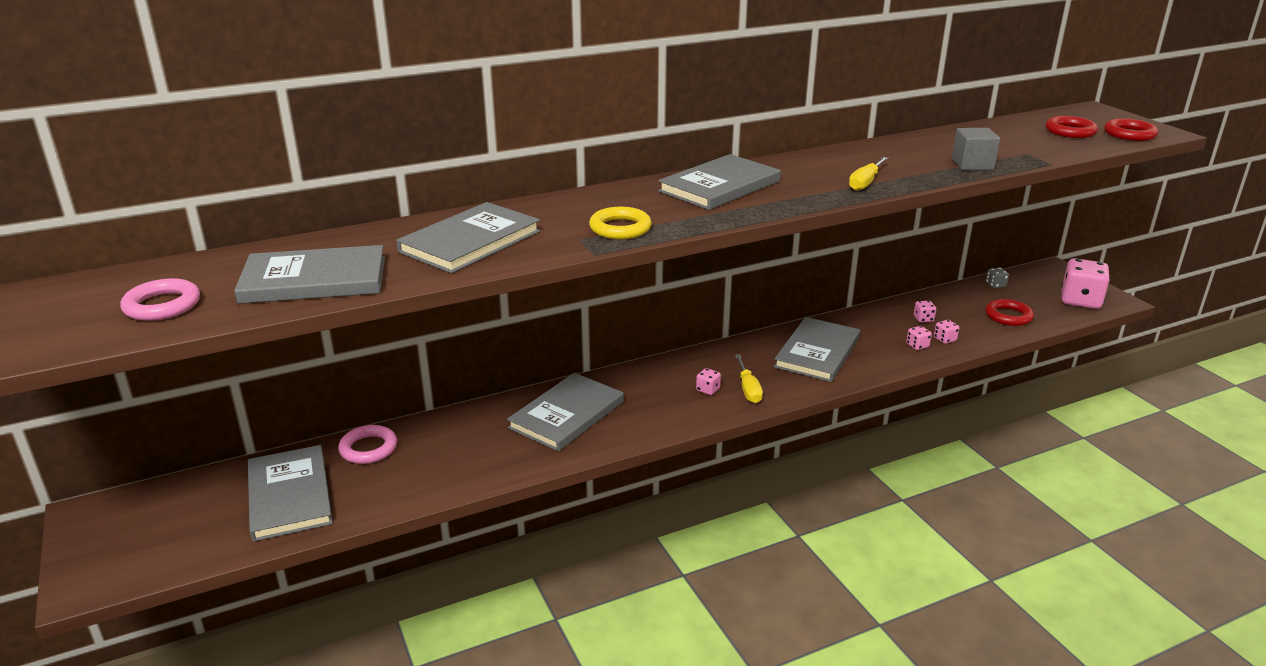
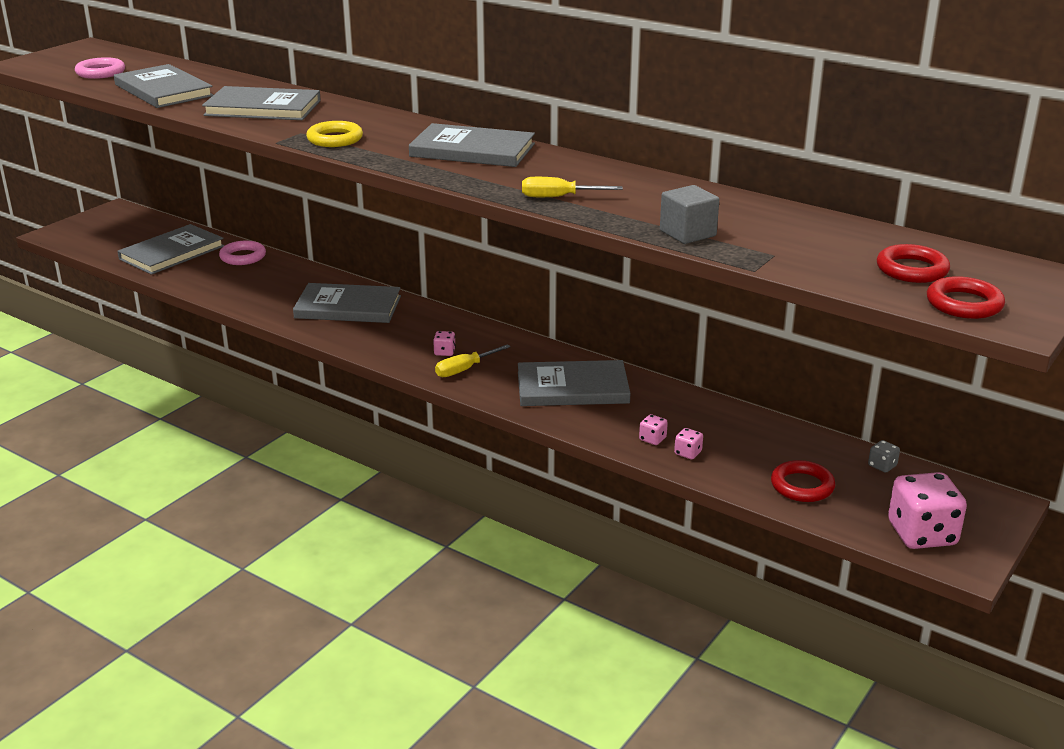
camera: 60 degrees right, 0 degrees up
pink dice [914,301,936,322] -> none

